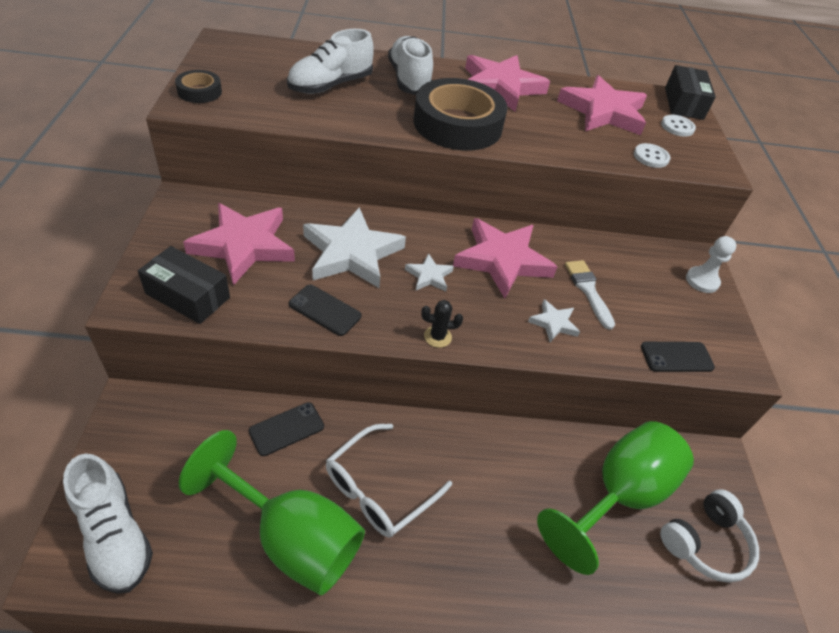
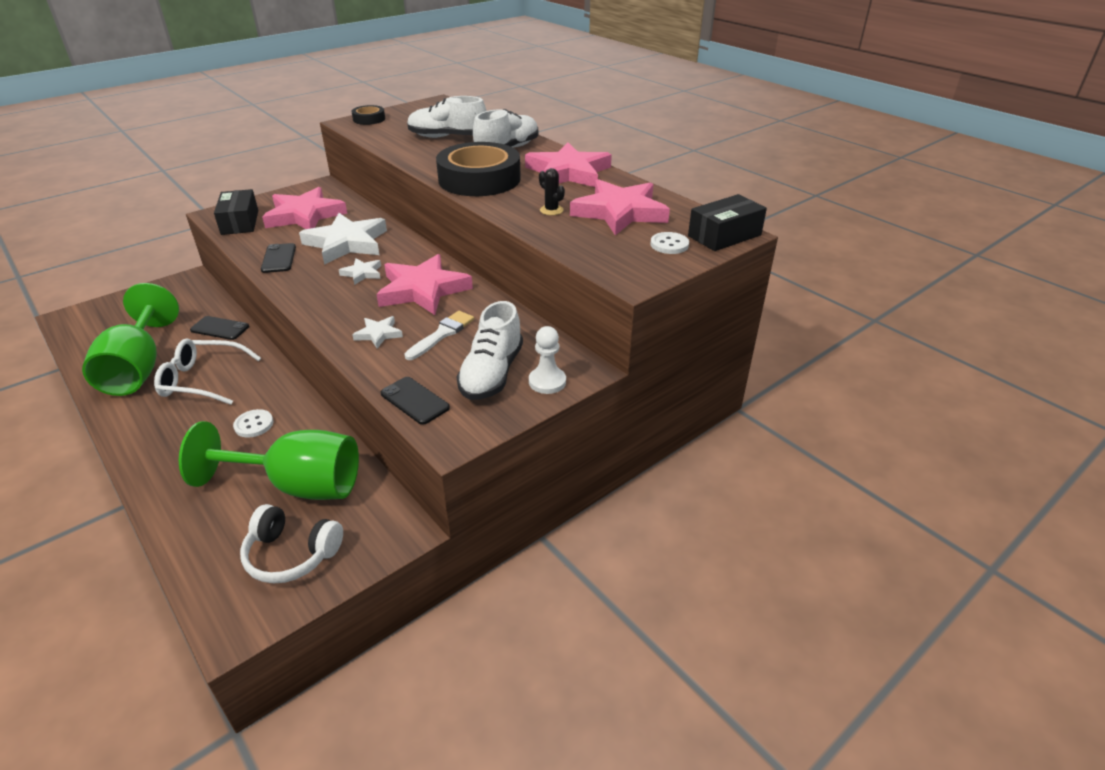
camera: 55 degrees right, 10 degrees down
white shoe [63,454,153,594] -> white shoe moved to [456,301,523,400]
black cactus [421,300,463,348] -> black cactus moved to [539,168,565,215]
white button [634,143,671,168] -> white button moved to [233,409,273,438]

